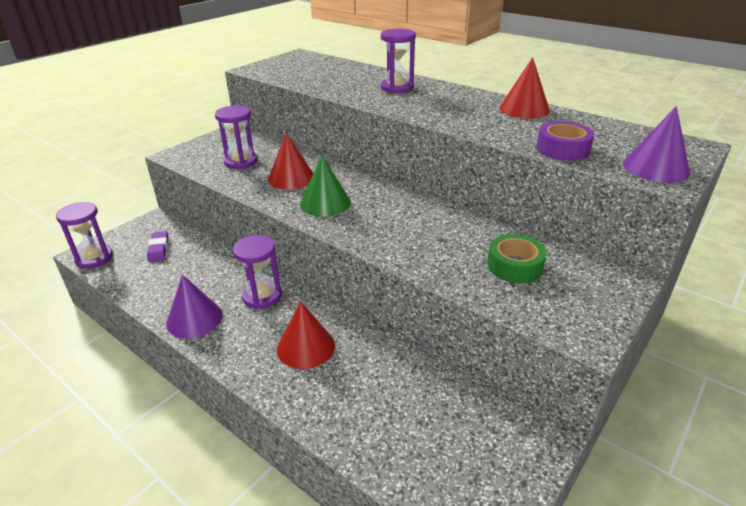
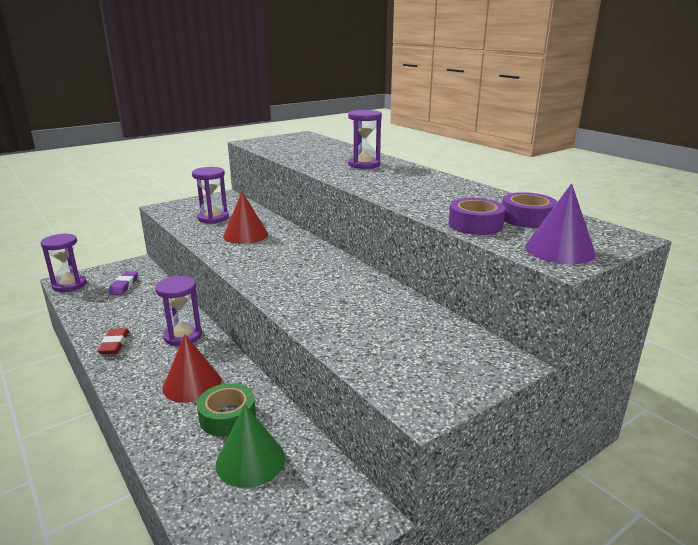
camera: 15 degrees right, 10 degrees down
purple cone [166,274,223,338] -> red eraser [98,328,129,354]
green cone [300,155,351,217] -> green cone moved to [216,405,285,488]
green tape [487,234,547,283] -> green tape moved to [197,383,256,436]
red cone [499,57,550,119] -> none
none -> purple tape [502,192,557,228]

